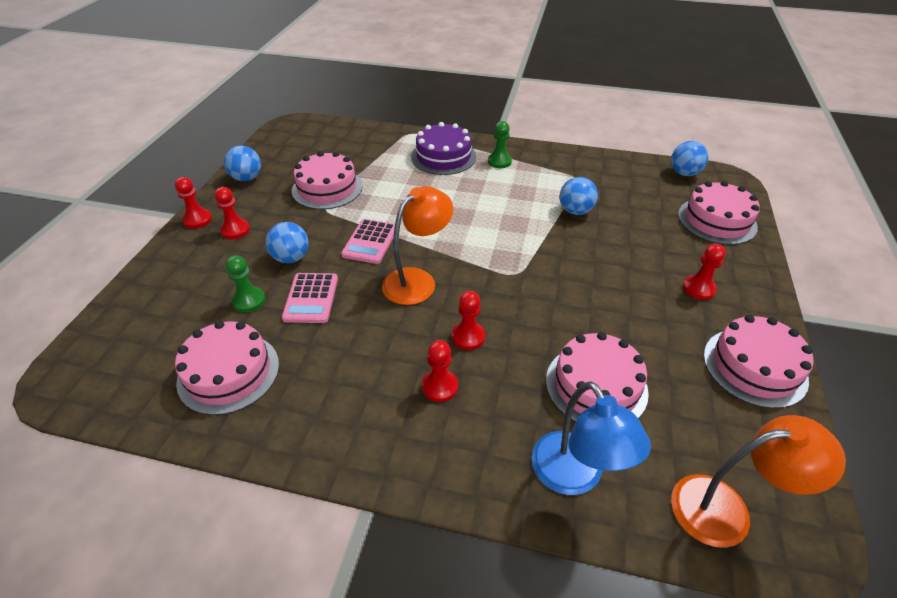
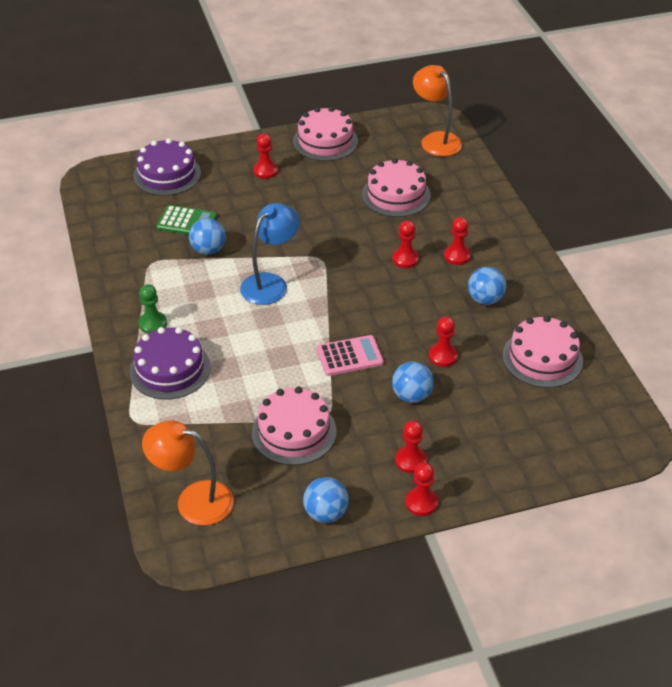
camera: 120 degrees left, 0 degrees up
green pawn [226,255,265,313] -> none
pink calculator [282,273,338,323] -> red pawn [429,316,458,367]
orange lamp [382,186,453,305] -> orange lamp moved to [142,421,234,526]
blue lamp [531,381,651,495] -> blue lamp moved to [240,203,300,305]
blue ball [671,141,708,176] -> blue ball moved to [468,267,506,305]
pink cake [678,181,760,245] -> purple cake [133,138,201,196]
none -> green calculator [156,205,217,235]

